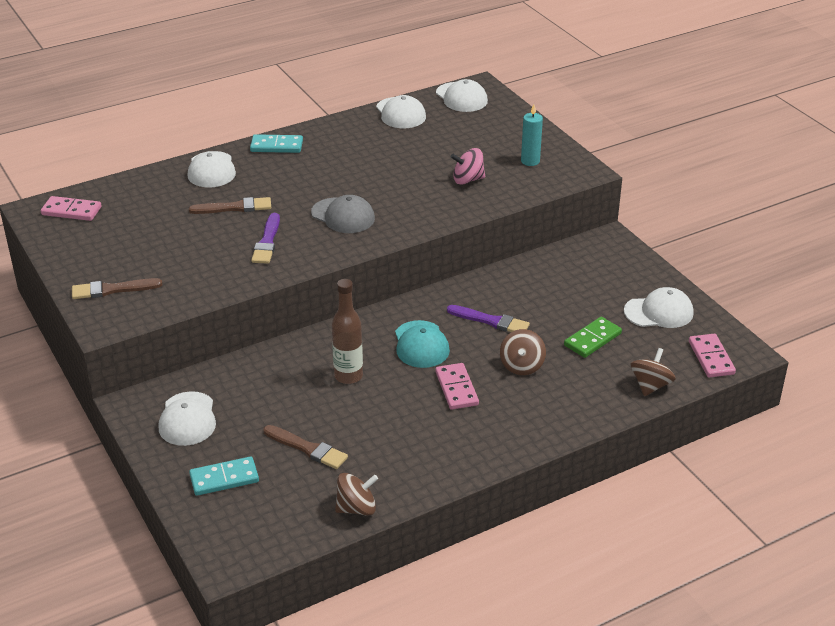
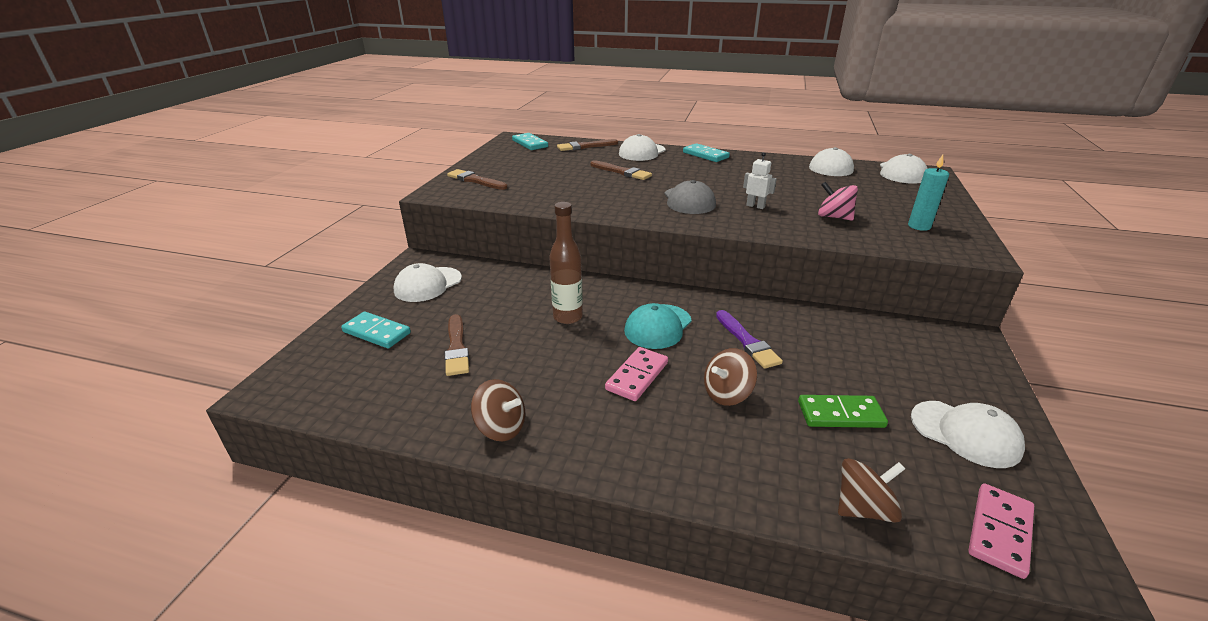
camera: 45 degrees right, 5 degrees down
pink domino [41,196,101,221] -> turquoise domino [512,133,548,150]
purple brush [251,213,280,264] -> none
brown spinning top [335,473,378,516] -> brown spinning top moved to [471,379,525,441]
none -> brown brush [557,139,618,151]
none -> white robot [743,152,777,209]

